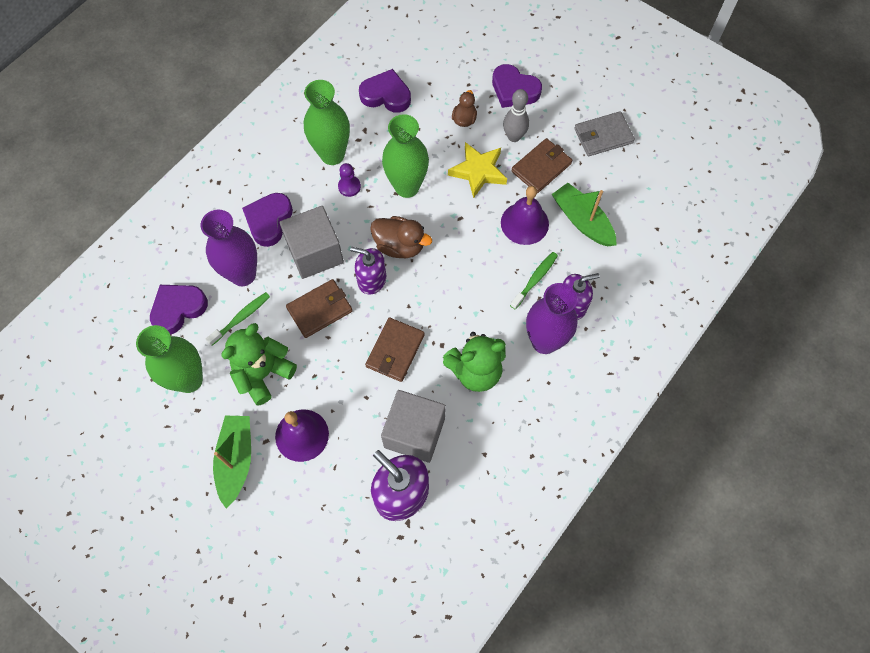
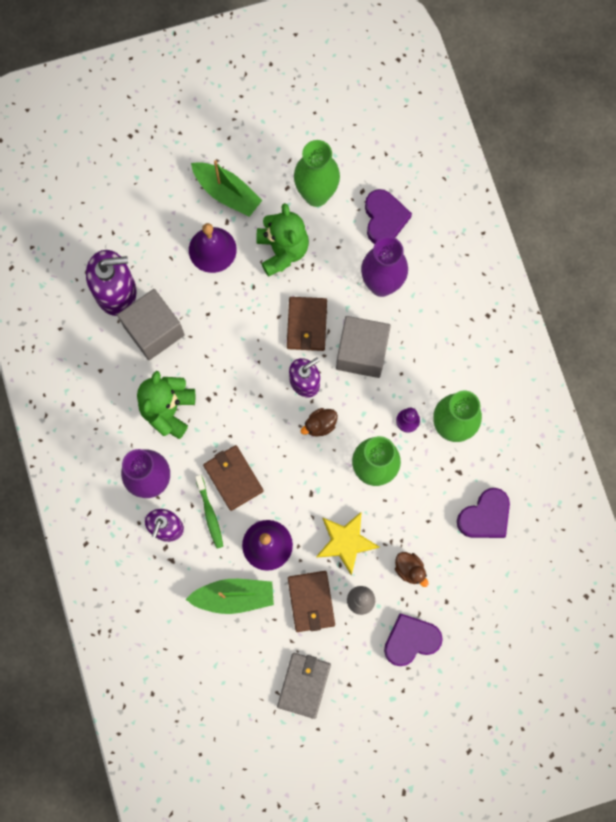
camera: 125 degrees right, 10 degrees up
green toothbrush [206,292,270,346] -> none
purple heart [242,193,293,247] -> none
brown wallet [365,317,425,382] -> brown wallet moved to [203,445,263,511]
brown duck [370,216,432,258] -> brown duck [301,408,338,437], size x0.63

